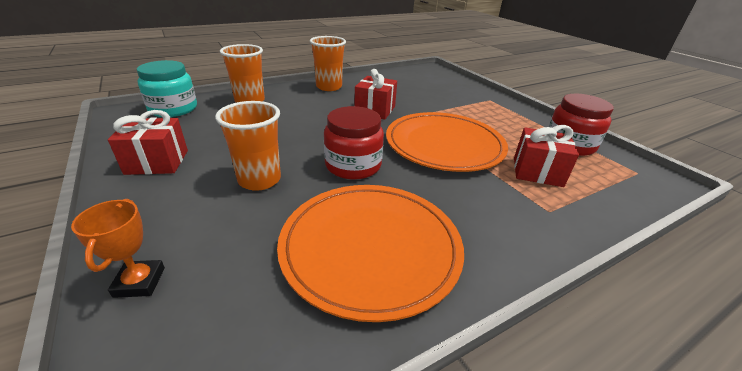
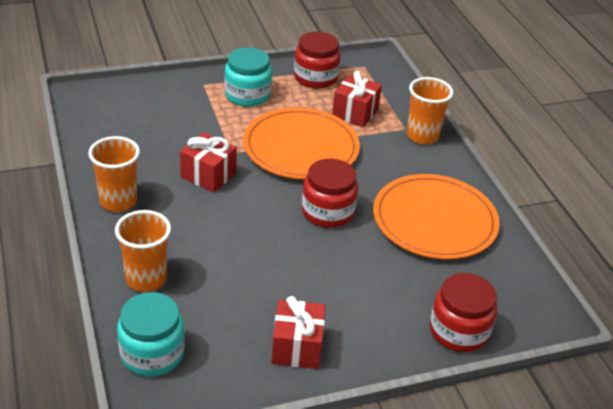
camera: 80 degrees left, 5 degrees up
orange trophy [71,199,165,298] -> red jar [430,273,497,352]
orange cup [215,101,281,191] -> orange cup moved to [407,77,454,145]
none -> turquoise jar [224,47,272,107]

